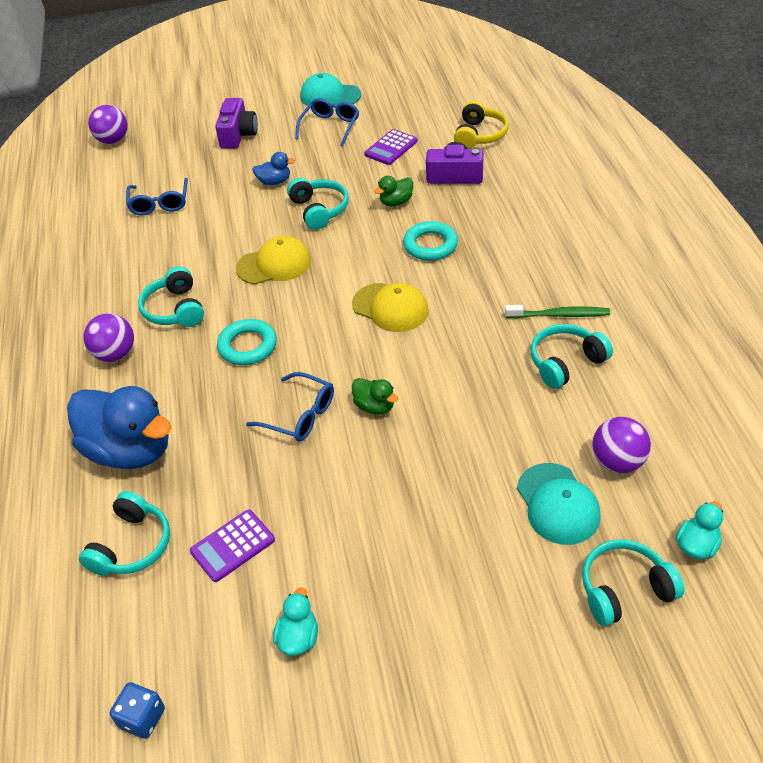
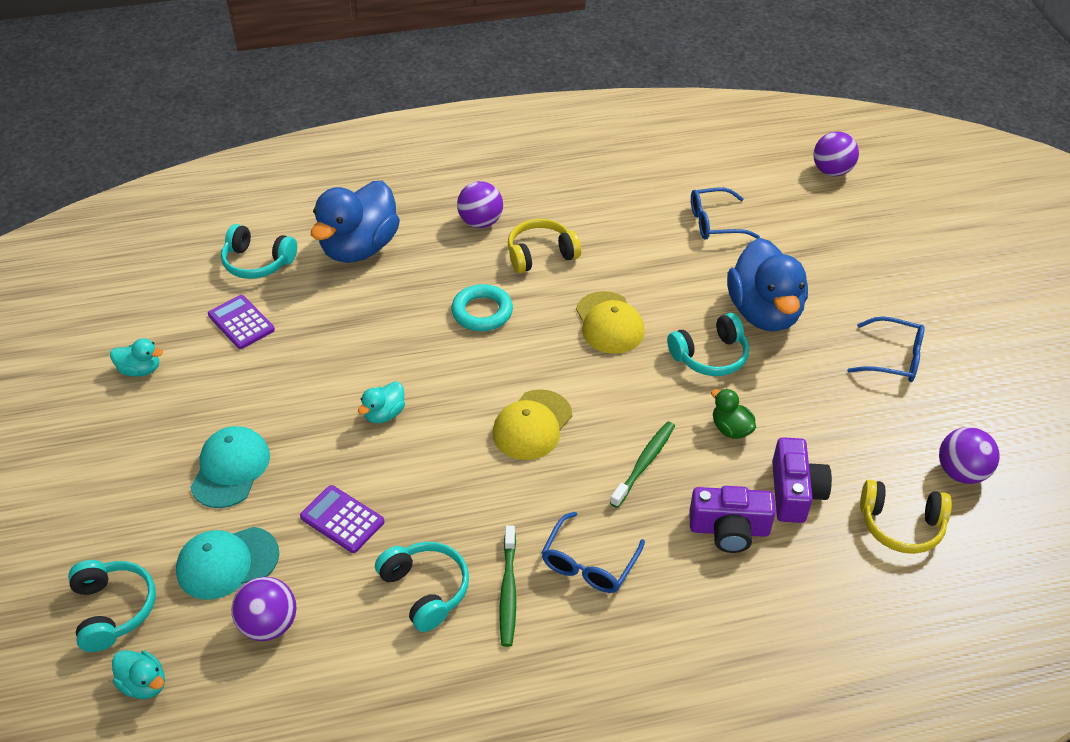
camera: 85 degrees right, 0 degrees up
blue dice [110,682,165,739] -> none
turquoise headphones [138,266,204,327] -> yellow headphones [508,219,581,273]
purple camera [215,98,258,149] -> purple camera moved to [689,486,776,553]
blue glasses [246,372,334,441] -> blue glasses moved to [542,512,645,593]
blue duck [252,152,295,185] -> blue duck [727,238,808,331], size x2.24
turquoise cap [300,73,361,106] -> turquoise cap moved to [190,426,270,508]
green duck [352,378,398,415] -> turquoise duck [358,381,405,423]
purple calculator [364,129,418,165] -> purple calculator moved to [300,485,385,553]
turquoise ring [403,221,458,261] -> green toothbrush [610,422,675,508]
none -> purple ball [939,427,1000,484]

